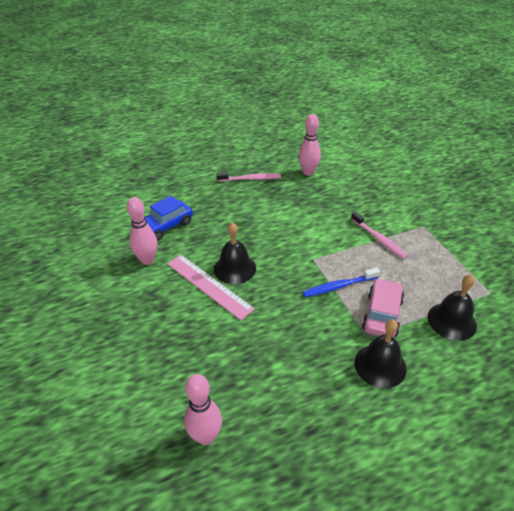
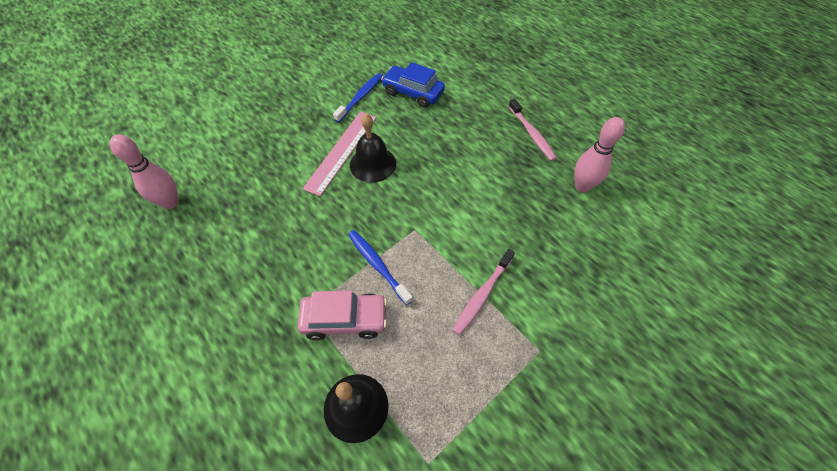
camera: 70 degrees right, 15 degrees up
pink bowling pin [127,197,157,265] -> blue toothbrush [333,73,383,122]
black bell [354,319,407,388] -> none

